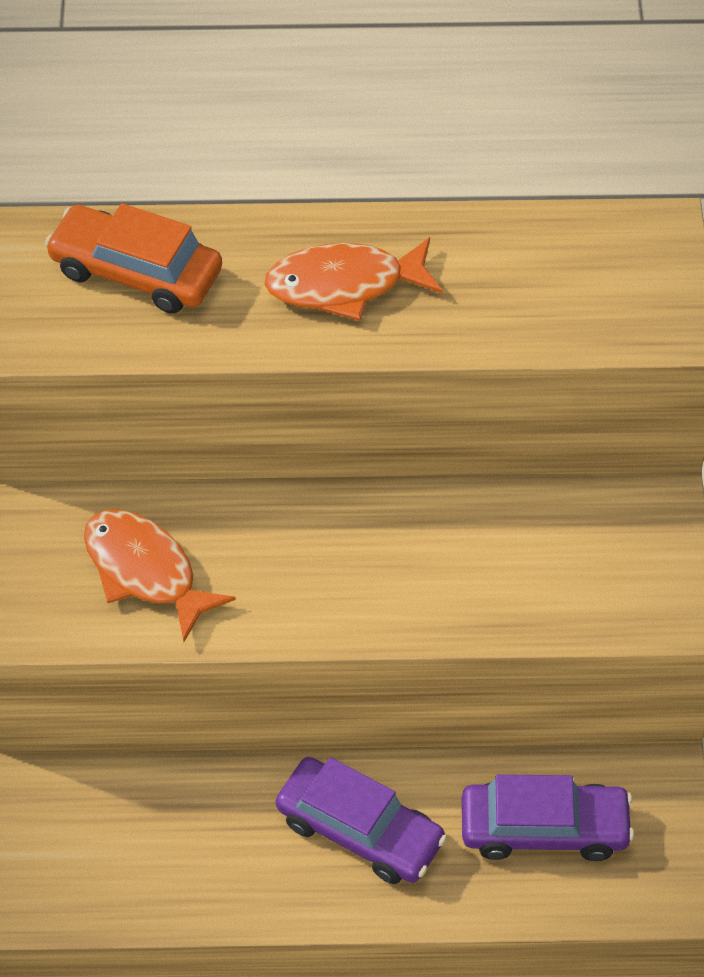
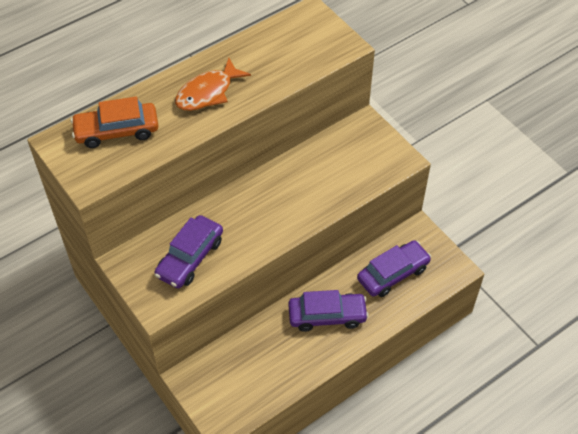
camera: 35 degrees left, 0 degrees up
orange fish [84,510,236,642] -> purple car [155,215,223,288]

